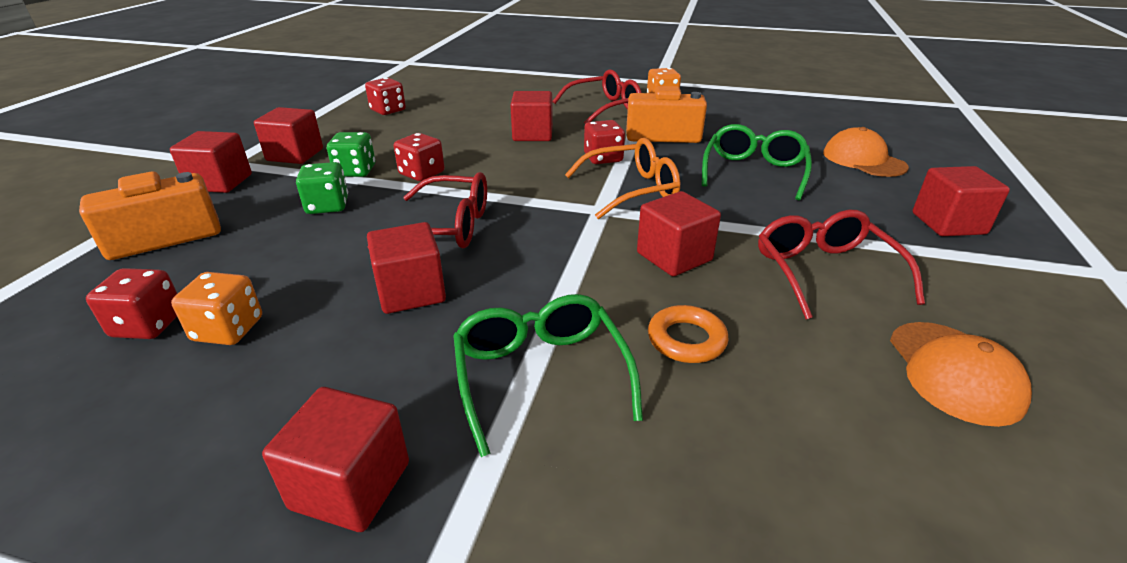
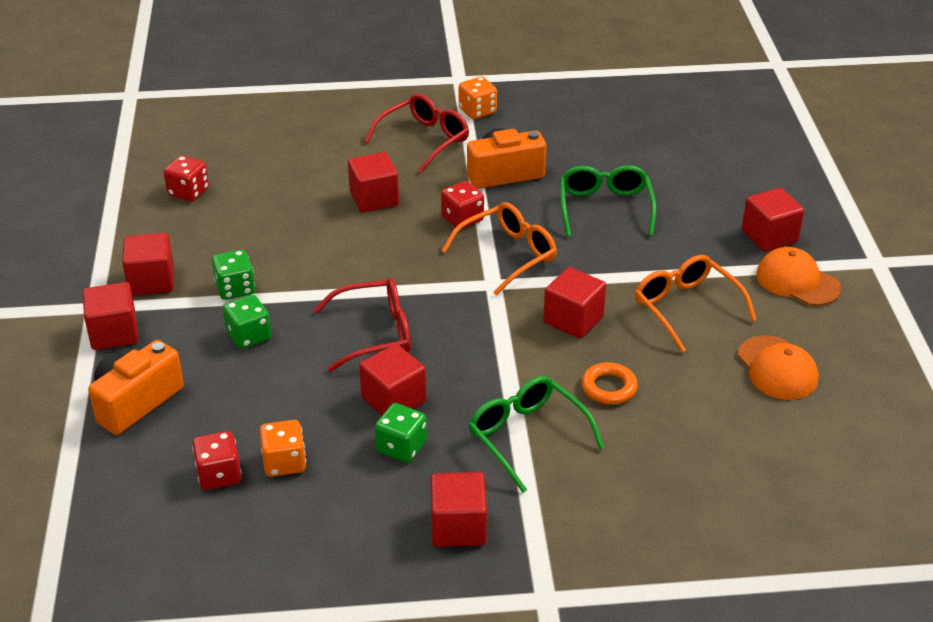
camera: 20 degrees left, 5 degrees up
red dice [394,133,444,181] -> none
red glasses [758,210,925,319] -> orange glasses [635,255,757,353]
orange cap [823,127,909,177] -> orange cap moved to [756,247,841,306]
none -> green dice [375,403,427,463]

